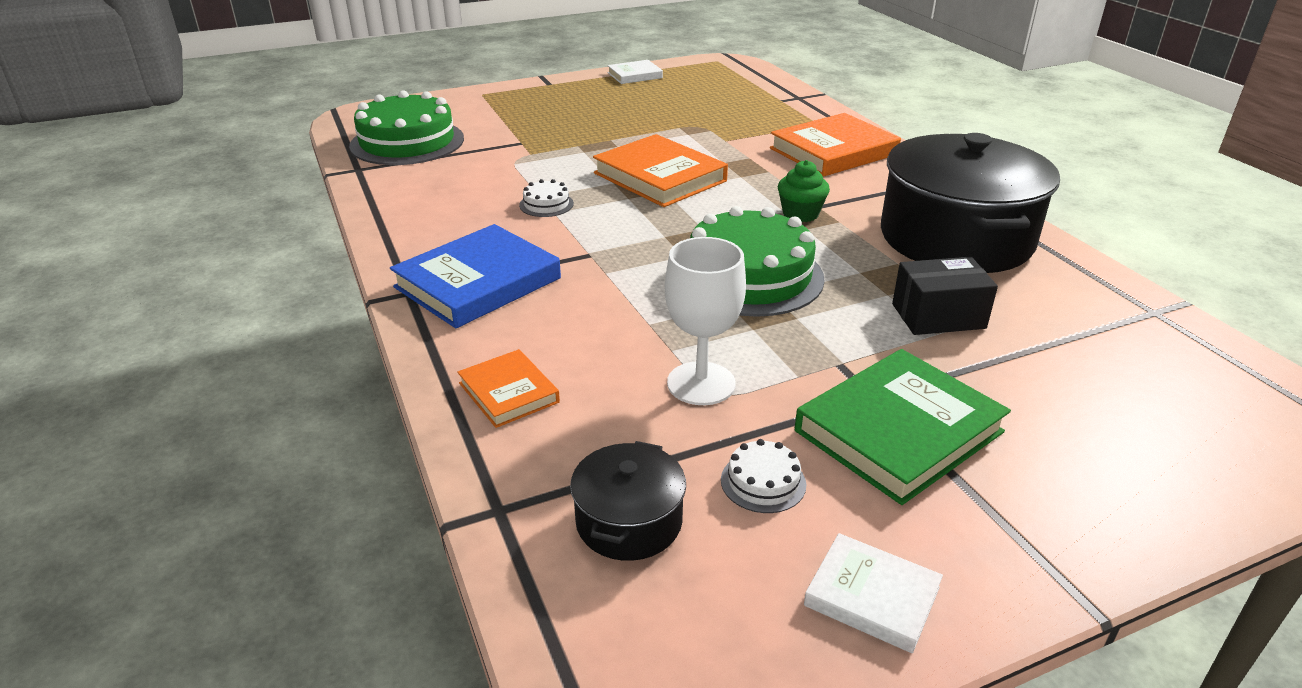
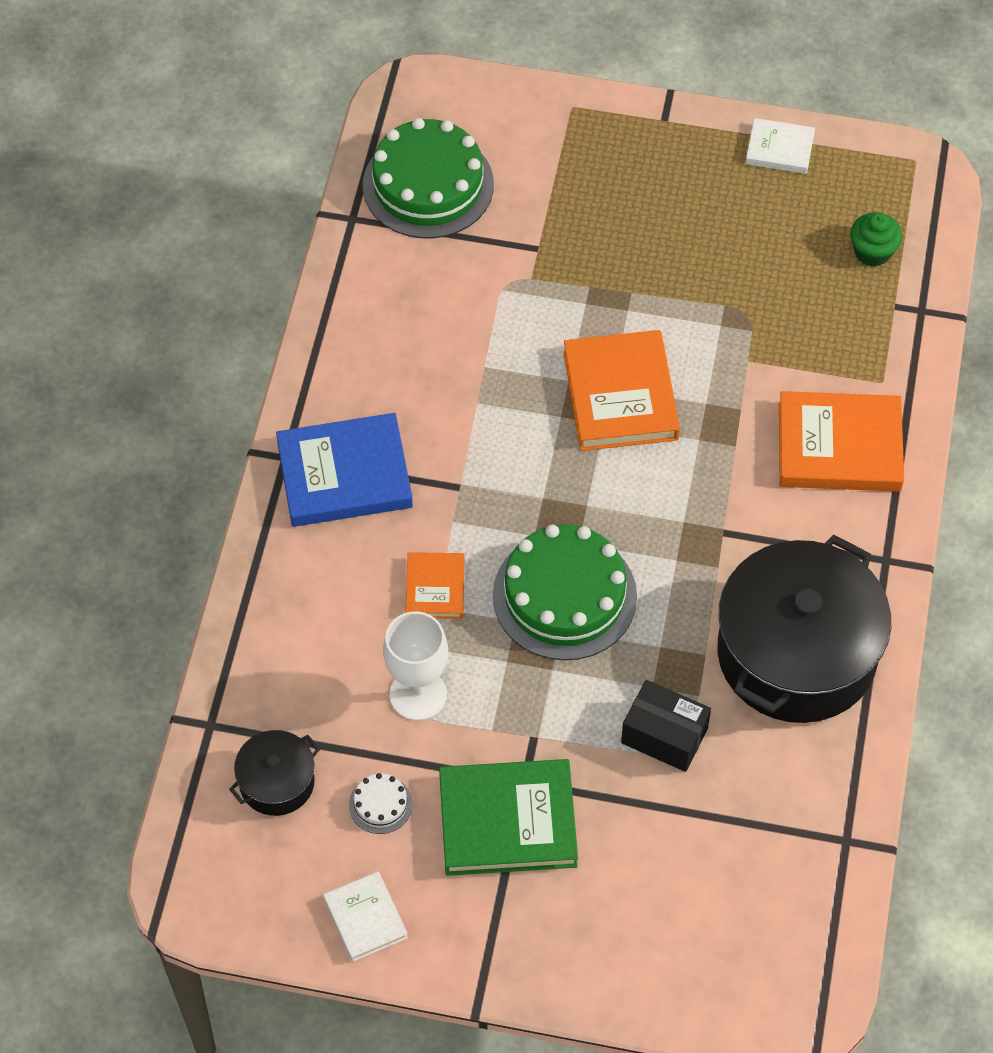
camera: 35 degrees right, 25 degrees up
orange book [457,349,560,428] -> orange book moved to [405,552,464,619]
white cake [519,179,574,217] -> none
green cupcake [778,160,830,222] -> green cupcake moved to [850,212,902,267]

